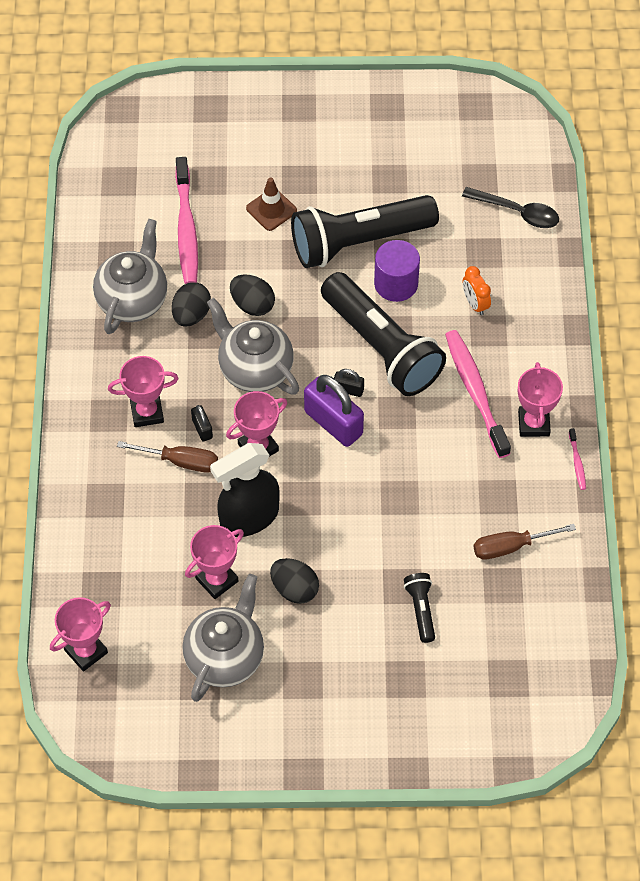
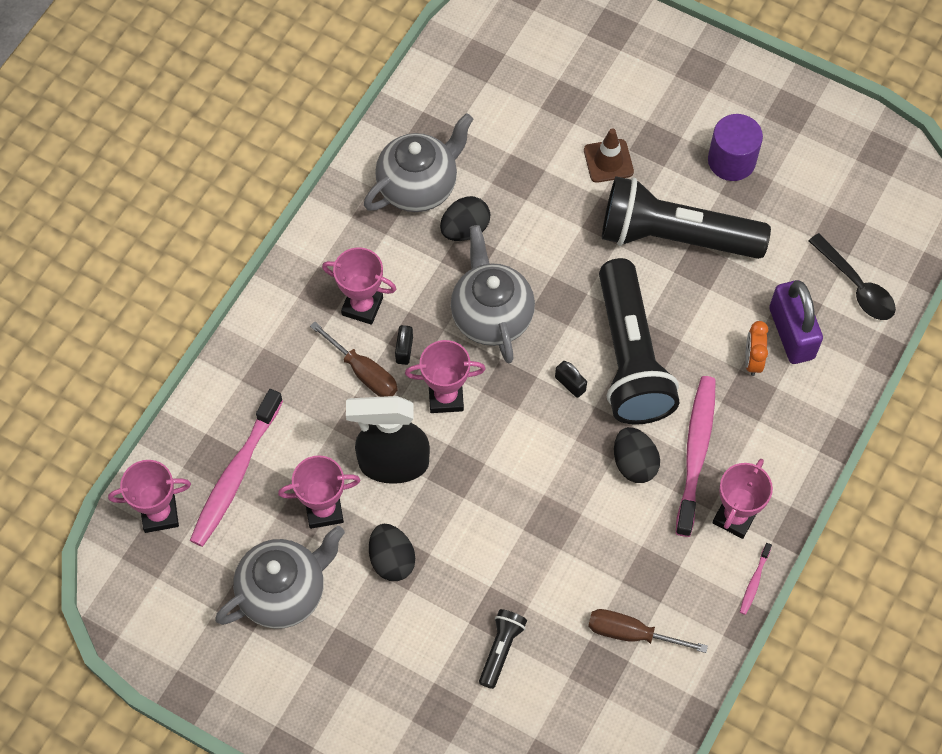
camera: 30 degrees right, 5 degrees up
pink toothbrush [175,157,198,284] -> pink toothbrush moved to [190,389,283,547]
black egg [230,274,275,316] -> black egg moved to [614,427,660,483]
purple padlock [304,375,364,447] -> purple padlock moved to [769,280,823,364]
purple cylinder [374,240,420,302] -> purple cylinder moved to [708,114,763,181]

